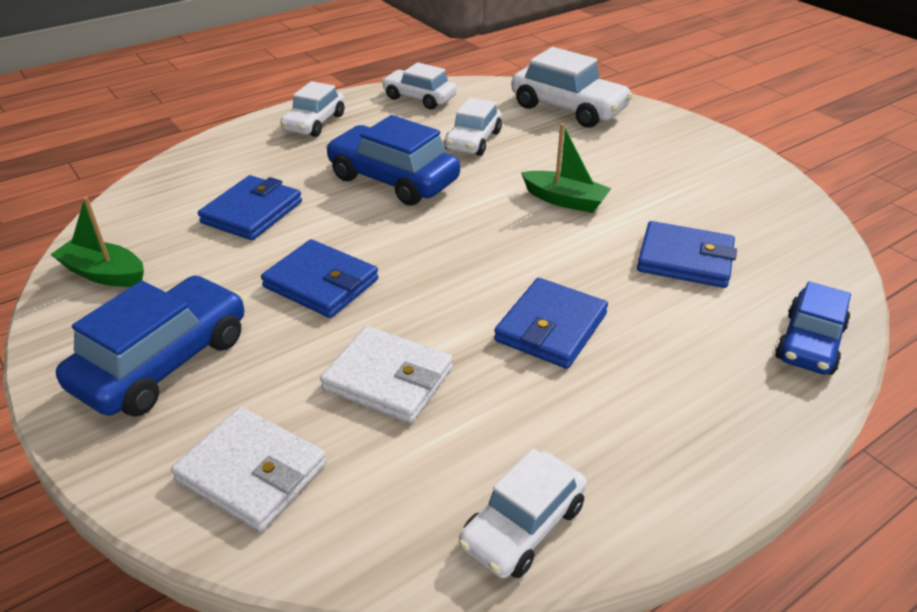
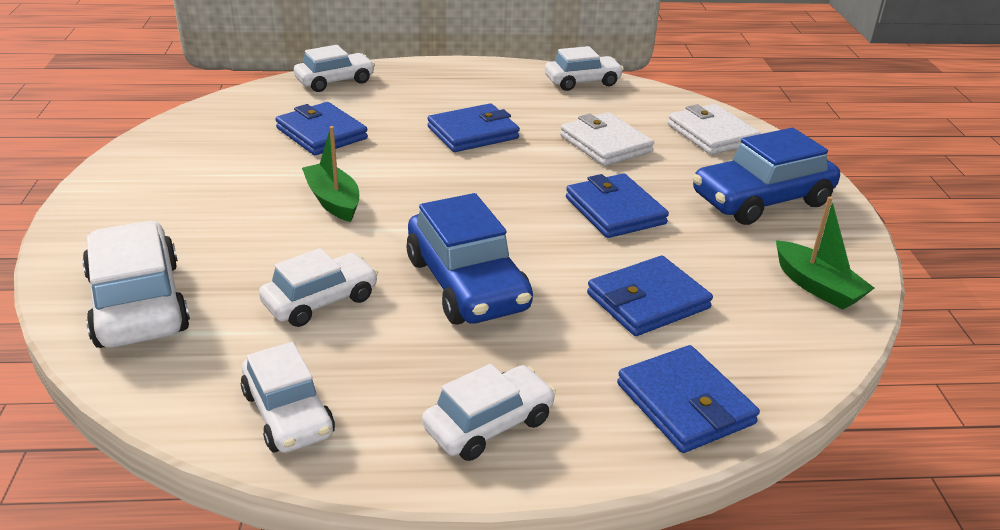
camera: 150 degrees left, 5 degrees down
blue car [775,281,851,375] -> white car [294,45,375,92]
none -> blue wallet [617,345,760,453]

